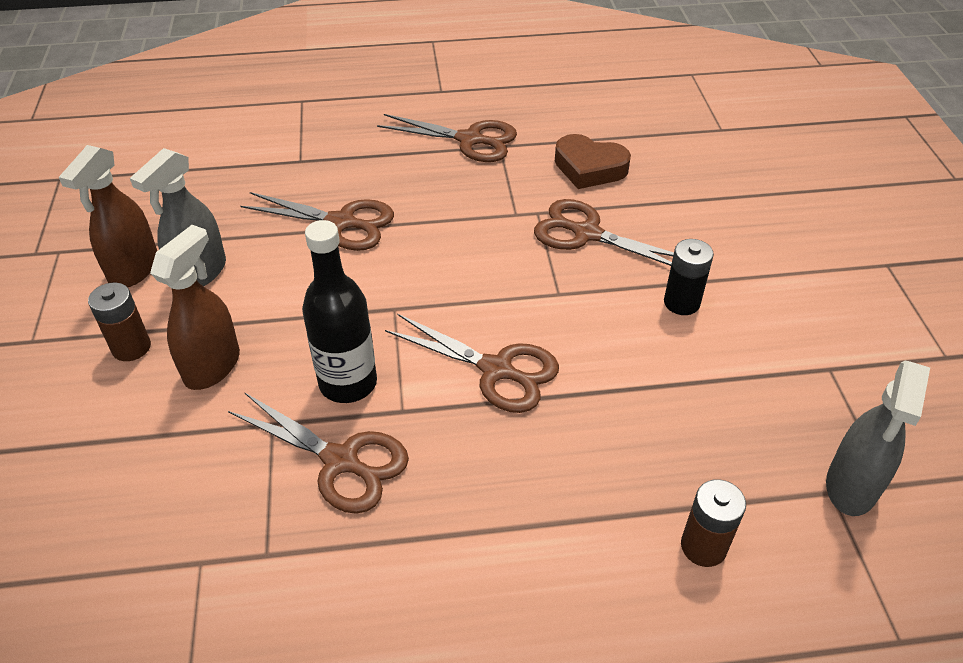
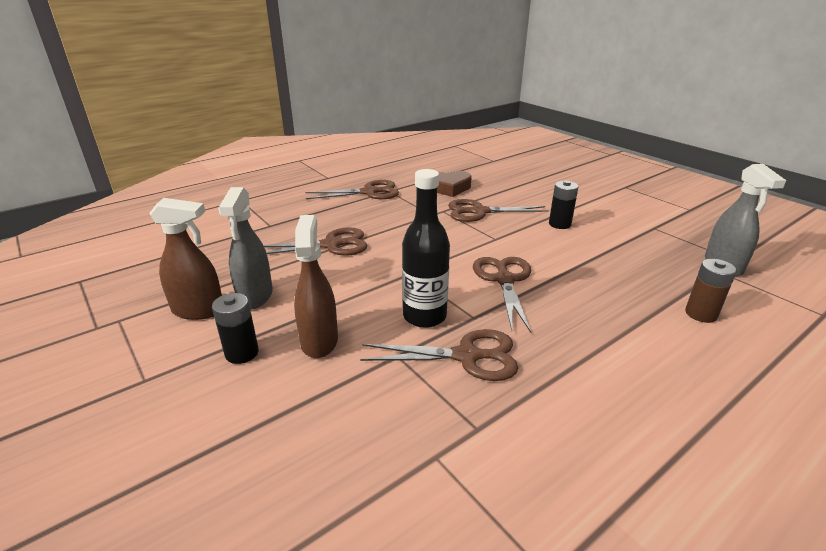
camera: 30 degrees left, 15 degrees down
brown spray bottle [59,145,157,287] -> brown spray bottle turned 75 degrees counterclockwise [149,198,222,320]
brown battery [88,283,151,361] -> black battery [212,293,259,364]
brown scissors [385,314,559,413] -> brown scissors turned 90 degrees counterclockwise [473,257,531,333]

